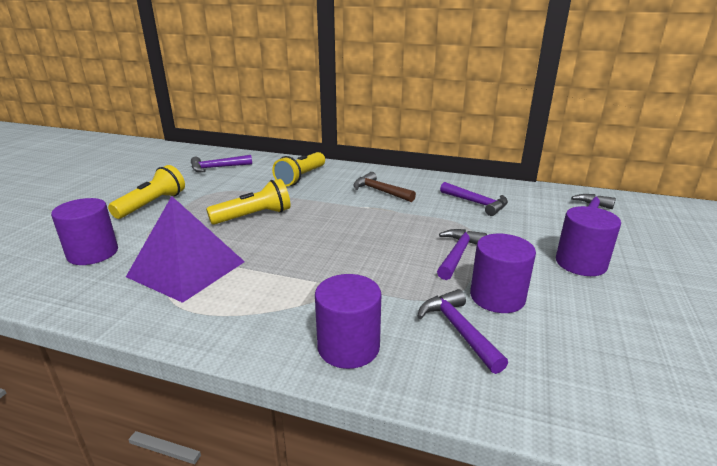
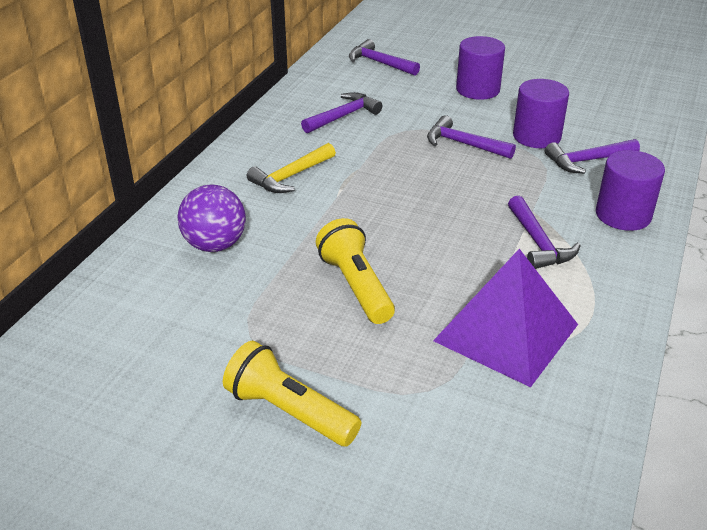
camera: 85 degrees left, 10 degrees up
purple cylinder [51,198,118,265] -> none
purple hammer [191,155,252,172] -> purple hammer moved to [508,196,581,269]
yellow flashlight [272,152,325,187] -> purple ball [177,185,246,252]
brown hammer [353,172,416,202] -> yellow hammer [247,143,336,193]

